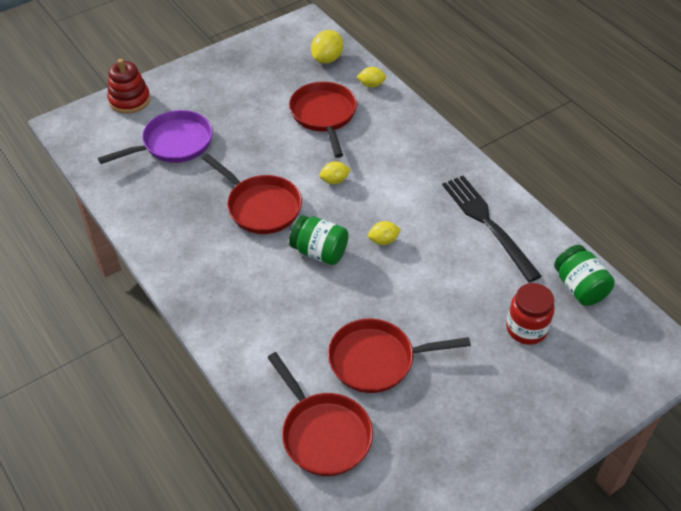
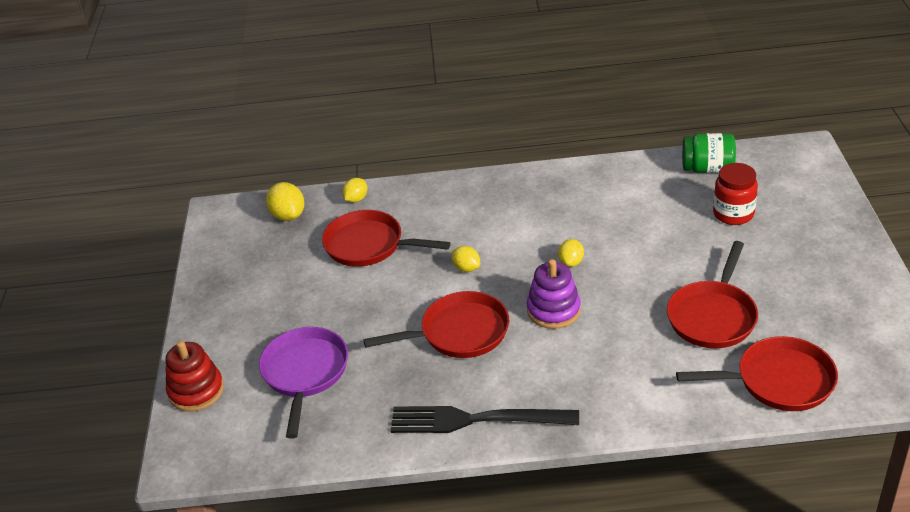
camera: 55 degrees left, 10 degrees down
green jar [289,215,349,265] -> purple stacking toy [527,259,581,329]
yellow lemon [319,161,351,184] -> yellow lemon turned 60 degrees counterclockwise [452,246,480,272]
black fork [442,176,542,282] -> black fork moved to [390,406,579,433]

